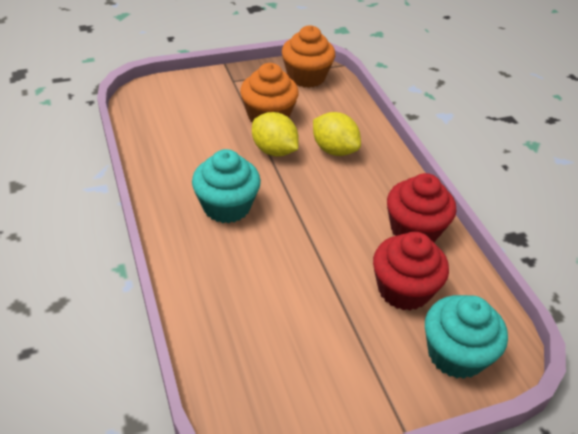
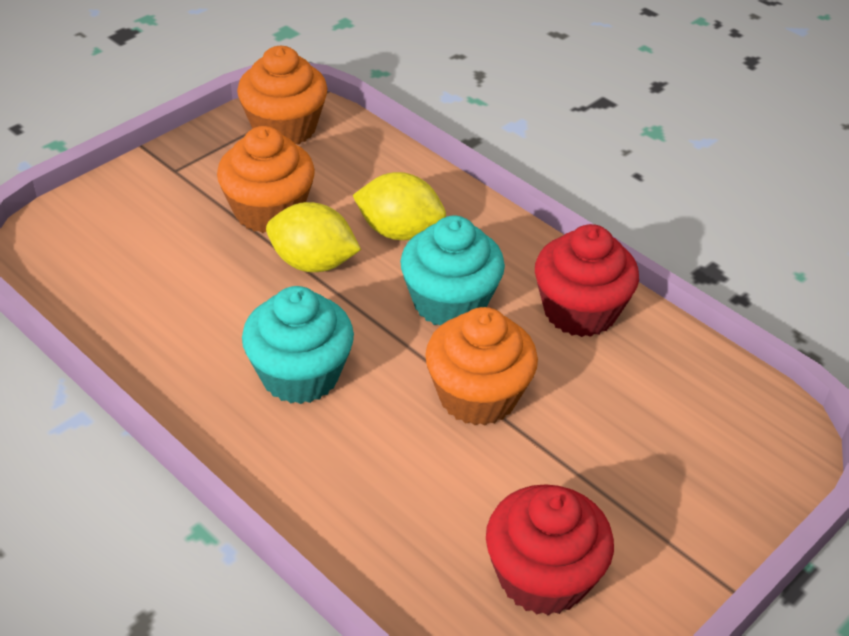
camera: 25 degrees left, 0 degrees up
red cupcake [373,232,449,311] -> red cupcake moved to [486,484,614,616]
turquoise cupcake [425,295,508,379] -> turquoise cupcake moved to [400,216,505,325]
none -> orange cupcake [425,307,538,425]

